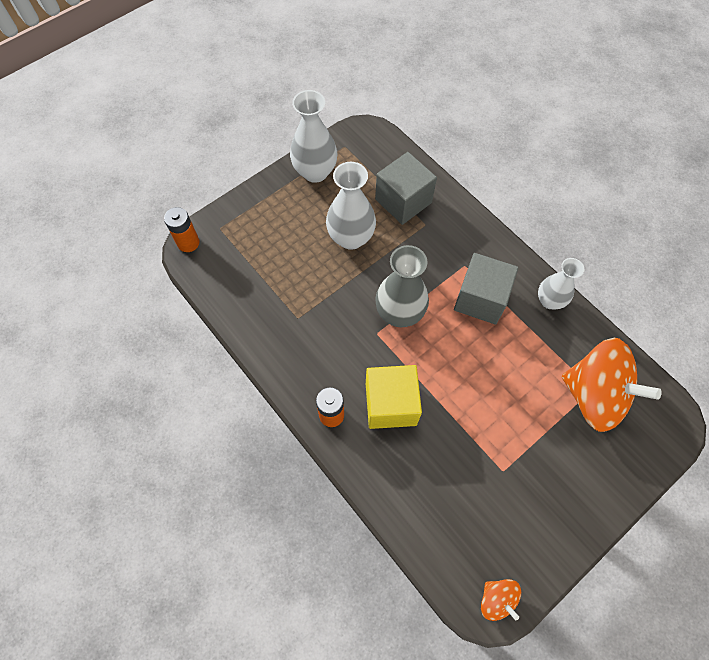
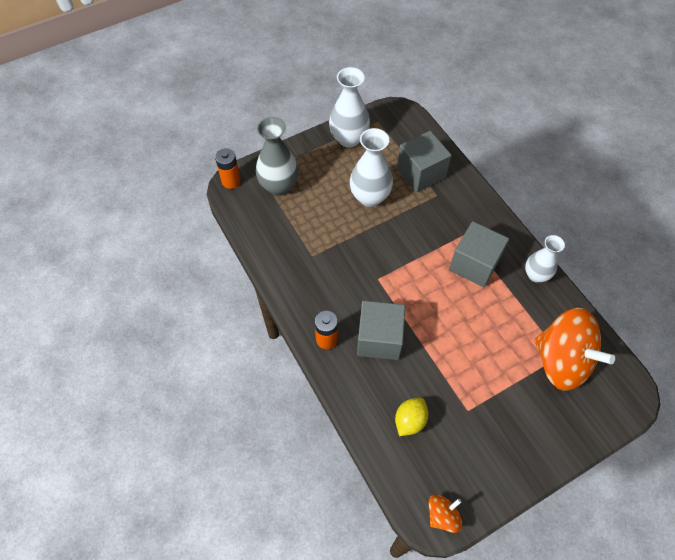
camera: 10 degrees right, 5 degrees down
yellow cube [366,365,422,429] -> grey cube [357,301,405,360]
grey vase [375,245,429,327] -> grey vase moved to [256,117,299,196]
orange spinning top [481,579,521,621] -> orange spinning top turned 105 degrees counterclockwise [428,495,462,533]
none -> yellow lemon [395,398,428,436]

